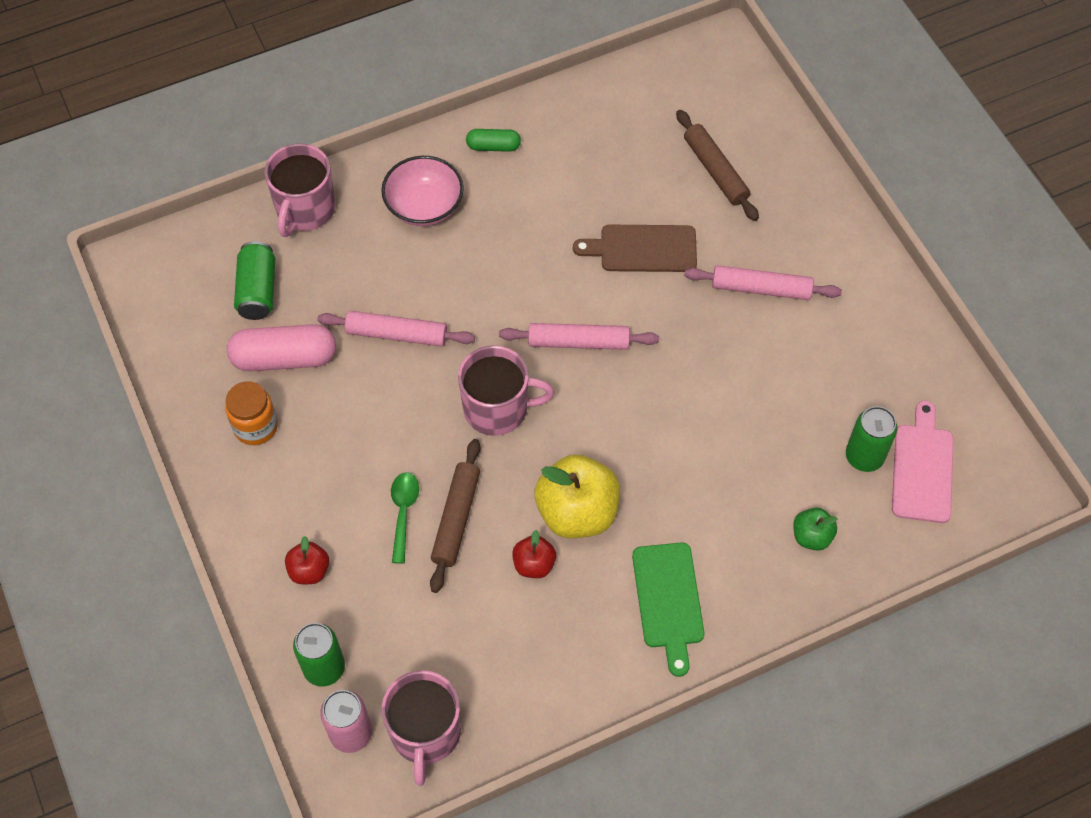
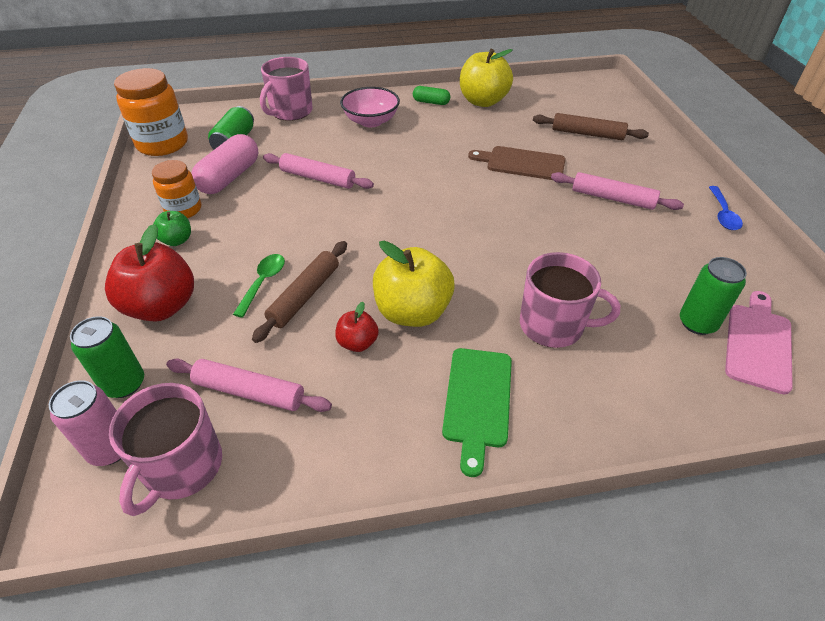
camera: 15 degrees right, 15 degrees down
pink capsule [227,324,336,371] -> pink capsule turned 75 degrees counterclockwise [191,134,258,194]
red apple [285,536,329,584] -> red apple [105,224,194,322], size x1.96
pink mug [458,345,554,436] -> pink mug moved to [520,252,620,348]
pink rolling pin [499,323,659,350] -> pink rolling pin moved to [166,358,332,412]
brown rolling pin [676,110,759,221] -> brown rolling pin turned 60 degrees counterclockwise [533,113,649,140]
green apple [793,508,838,551] -> green apple moved to [153,211,191,246]
none -> orange jar [114,68,188,156]
none -> yellow apple [460,49,513,107]
none -> blue spoon [709,186,743,230]

